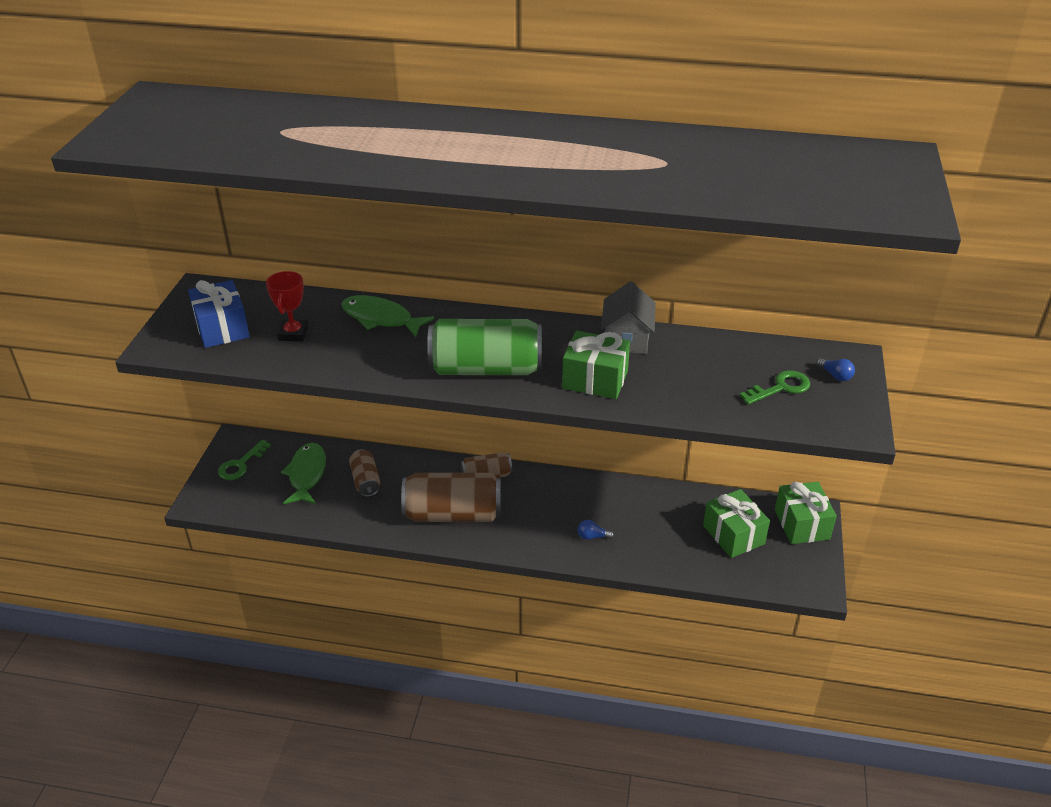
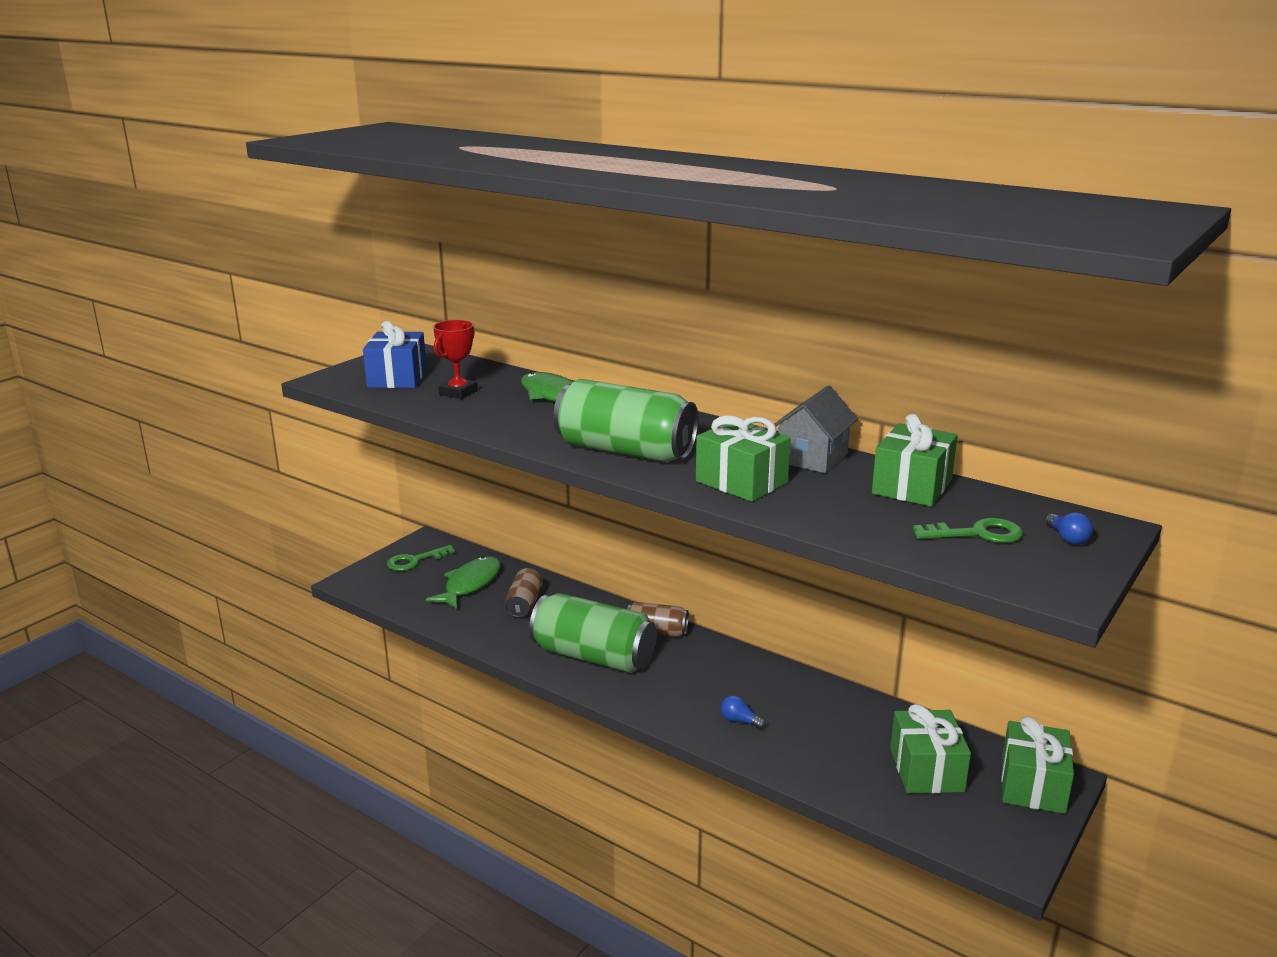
camera: 25 degrees right, 15 degrees down
brown can [401,473,501,522] -> green can [529,593,657,673]
none -> green gift [872,414,958,507]

